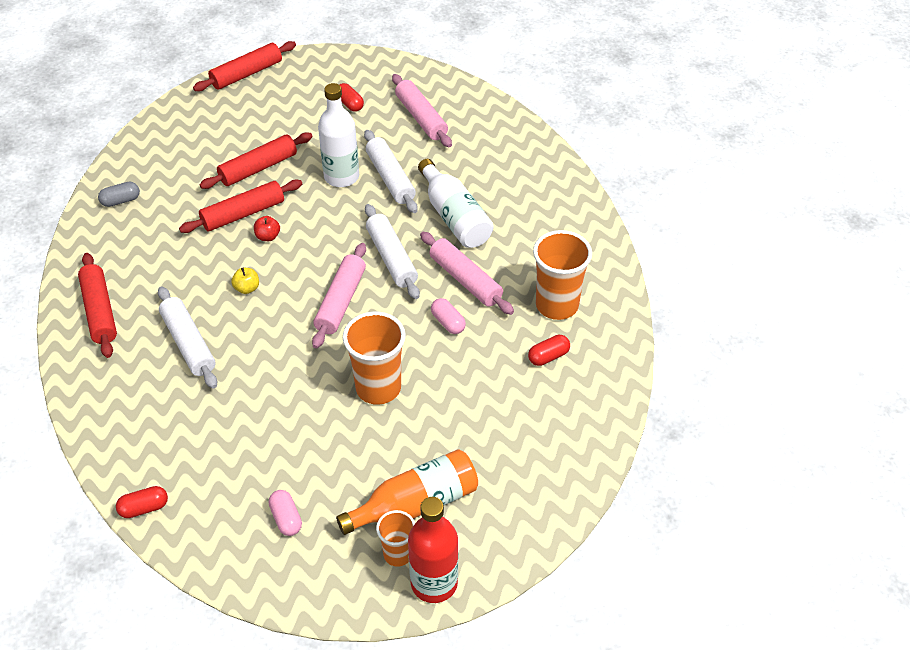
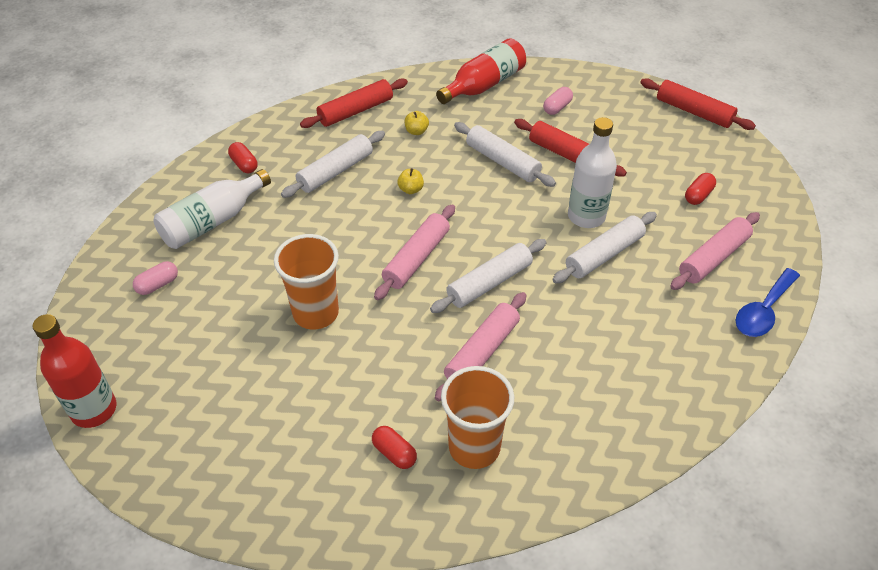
camera: 75 degrees right, 0 degrees up
grey capsule [98,182,140,207] -> red bottle [436,38,526,104]
red capsule [116,486,168,518] -> red capsule moved to [228,142,258,173]
red rolling pin [179,180,302,233] -> white rolling pin [454,122,556,187]
red apple [254,216,280,241] -> none
pink rolling pin [312,243,366,349] -> pink rolling pin turned 60 degrees counterclockwise [374,204,455,300]
orange bottle [336,449,478,535] -> none
orange cup [376,510,415,567] -> none
white bottle [418,159,494,248] -> white bottle moved to [153,169,271,249]
pink capsule [431,298,466,334] -> pink capsule moved to [543,87,573,115]
none -> yellow apple [404,111,429,135]
none -> blue spoon [735,268,800,337]

